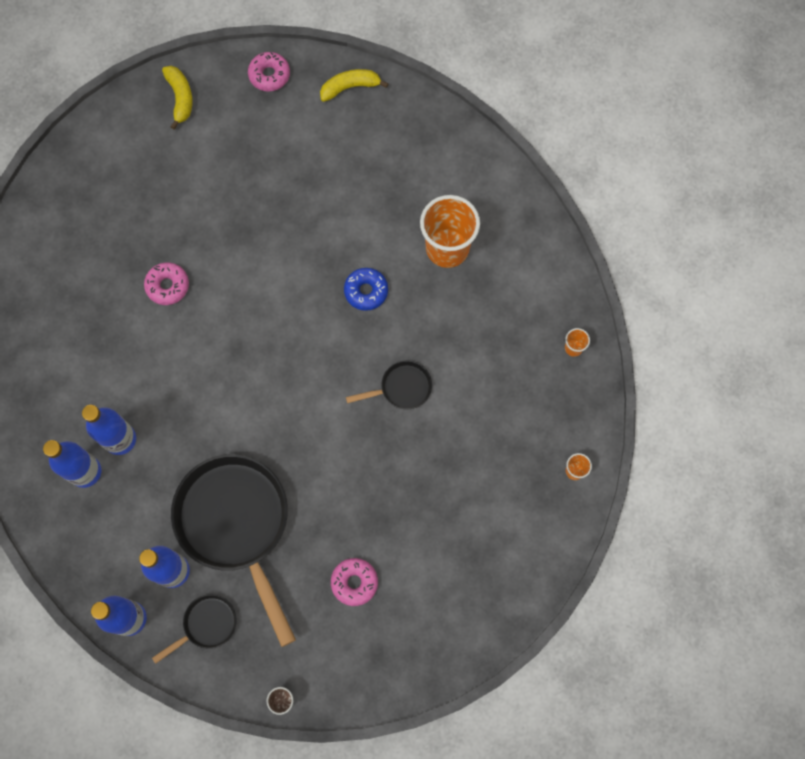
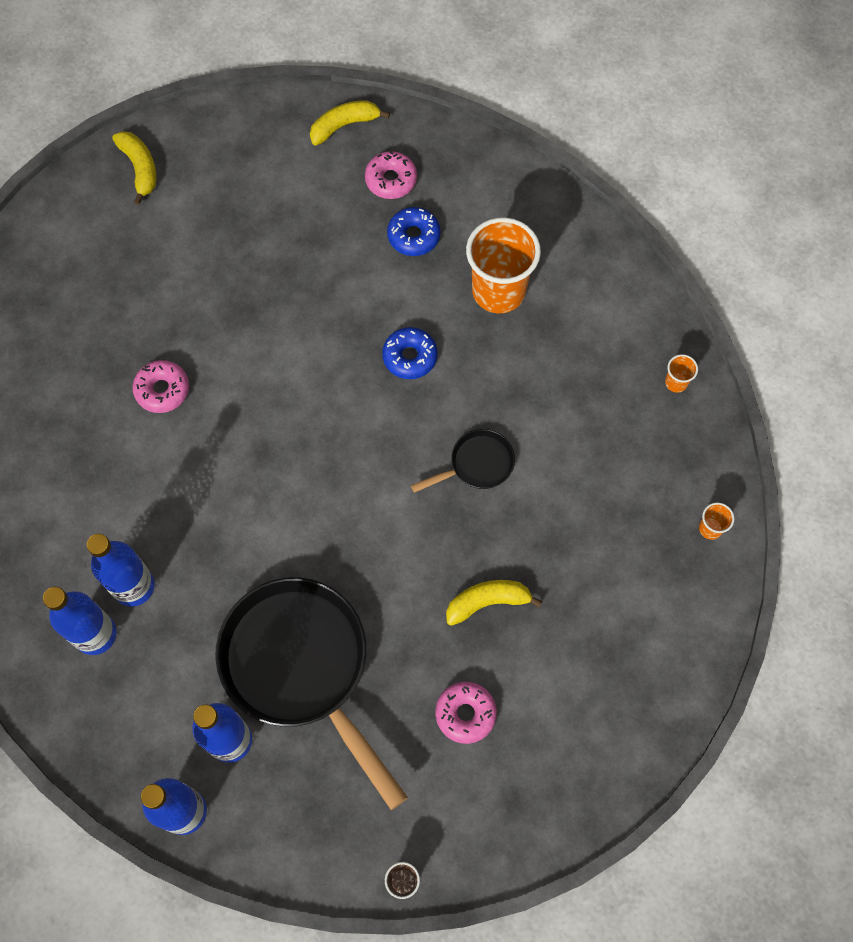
camera: 10 degrees left, 5 degrees down
black pan [152,594,237,664] -> none
pink donut [248,52,290,92] -> pink donut moved to [365,151,417,199]
none -> blue donut [387,207,440,256]
none -> yellow banana [446,580,543,626]

